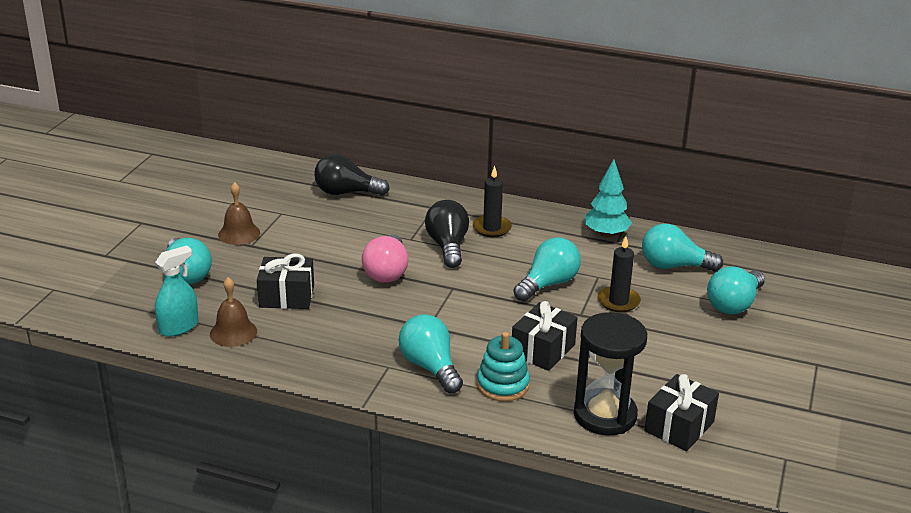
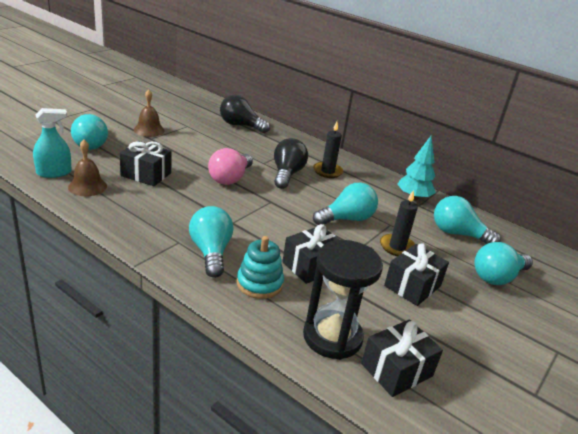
camera: 15 degrees right, 0 degrees up
none -> black gift [384,243,449,306]

